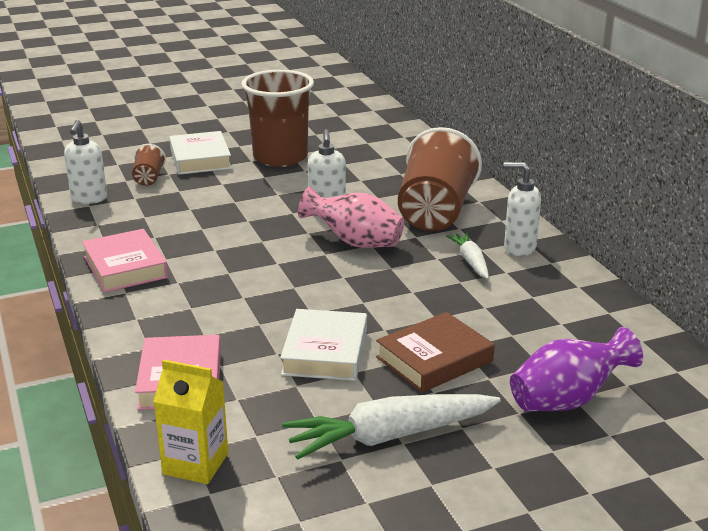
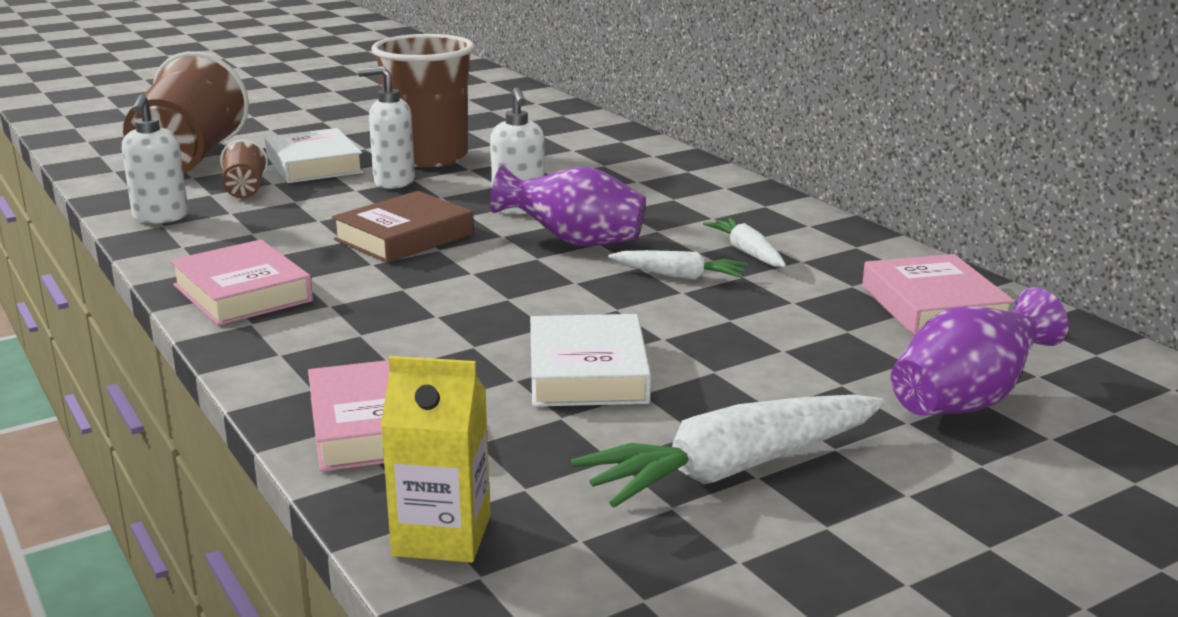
camera: 10 degrees left, 5 degrees down
pink vase [298,186,404,248] -> purple vase [490,165,646,247]
brown book [376,312,495,393] -> brown book moved to [332,191,474,263]
brown cup [398,127,482,231] -> brown cup moved to [123,51,249,174]
white soap dispenser [504,162,541,256] -> white soap dispenser moved to [358,66,415,189]
none -> white carrot [608,250,748,280]
none -> pink book [862,254,1015,336]

